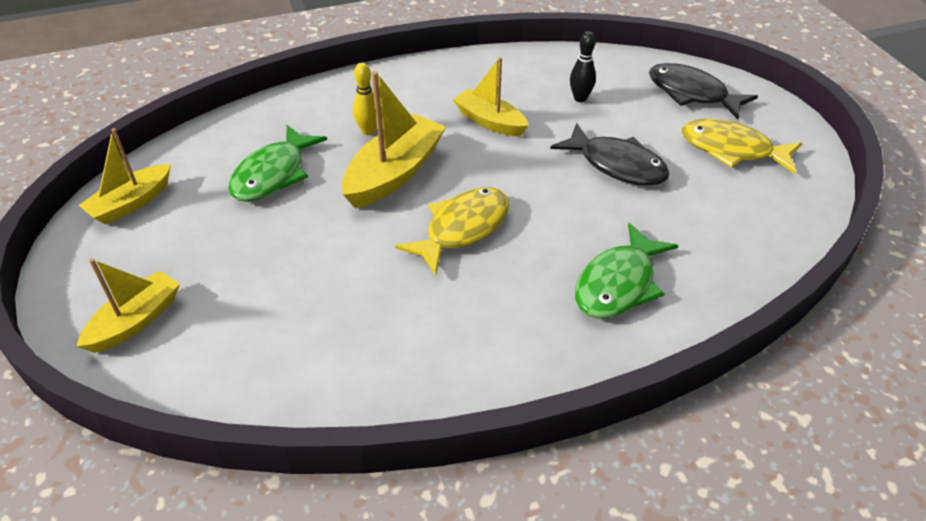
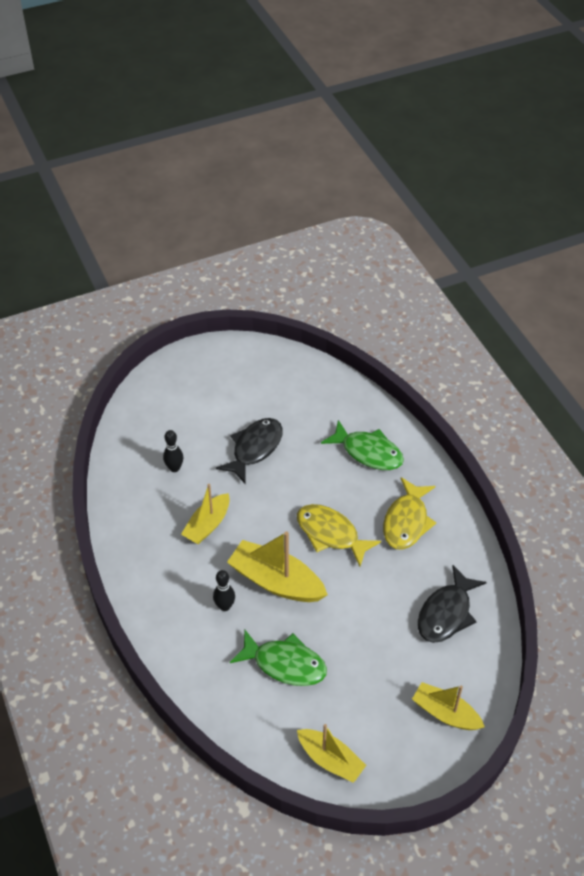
camera: 95 degrees left, 5 degrees up
yellow bowling pin [353,63,377,135] -> black bowling pin [213,570,235,611]
black fish [649,63,758,119] -> black fish moved to [418,565,487,643]
yellow fish [682,119,802,174] -> yellow fish moved to [383,477,436,550]

